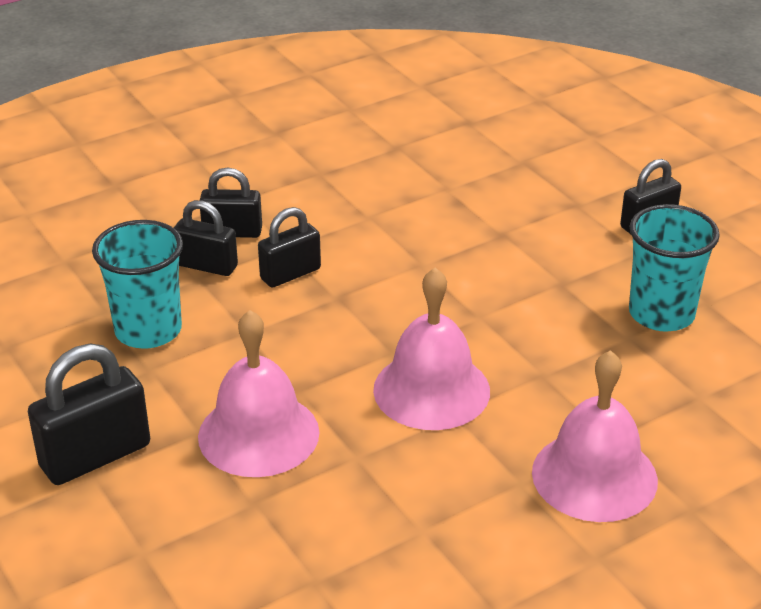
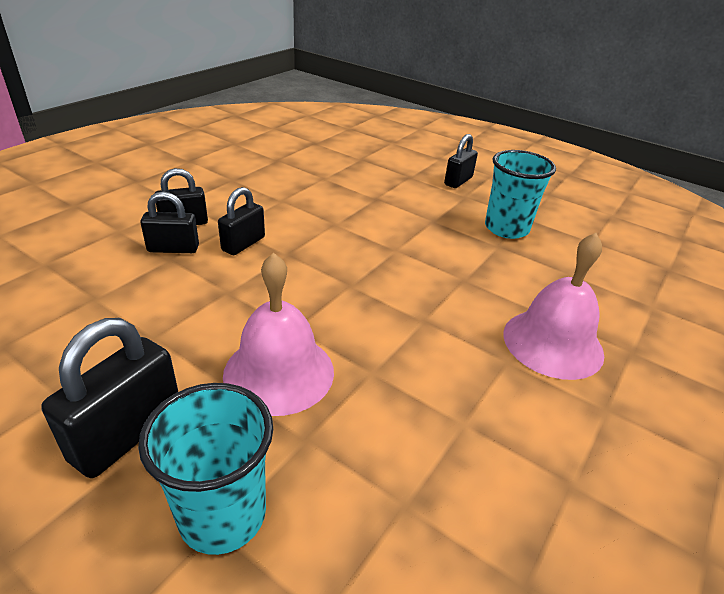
camera: 25 degrees left, 0 degrees up
turquoise cup [92,220,183,349] -> turquoise cup moved to [138,383,273,555]
pink bell [373,267,490,430] -> none

